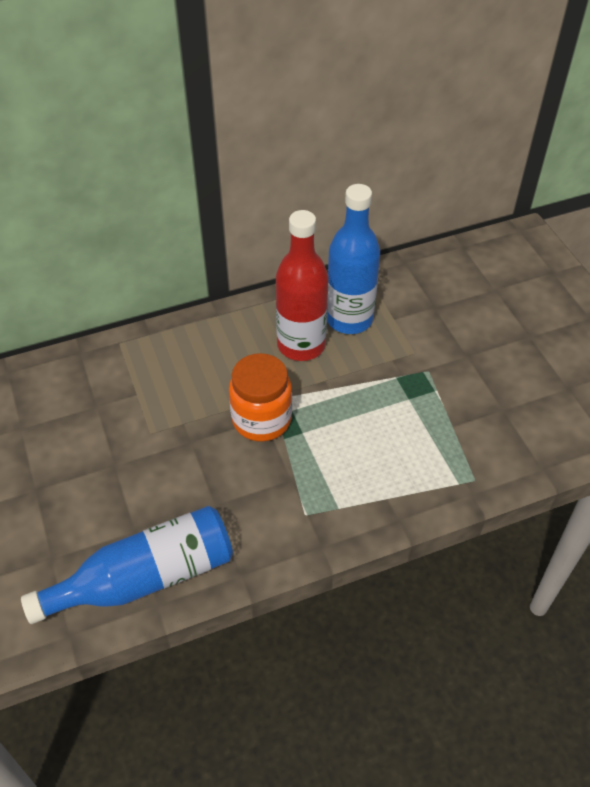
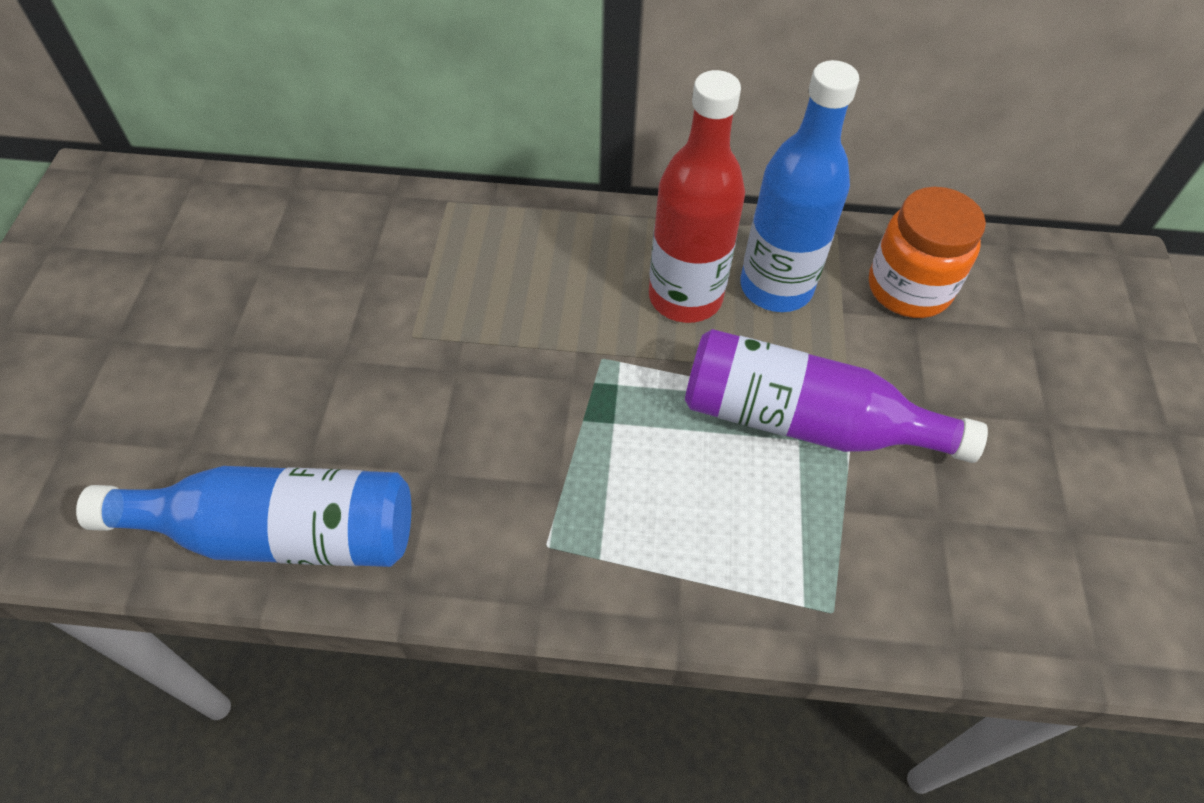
camera: 25 degrees right, 5 degrees up
orange jar [229,353,292,441] -> orange jar moved to [869,187,986,318]
none -> purple bottle [685,329,988,463]

